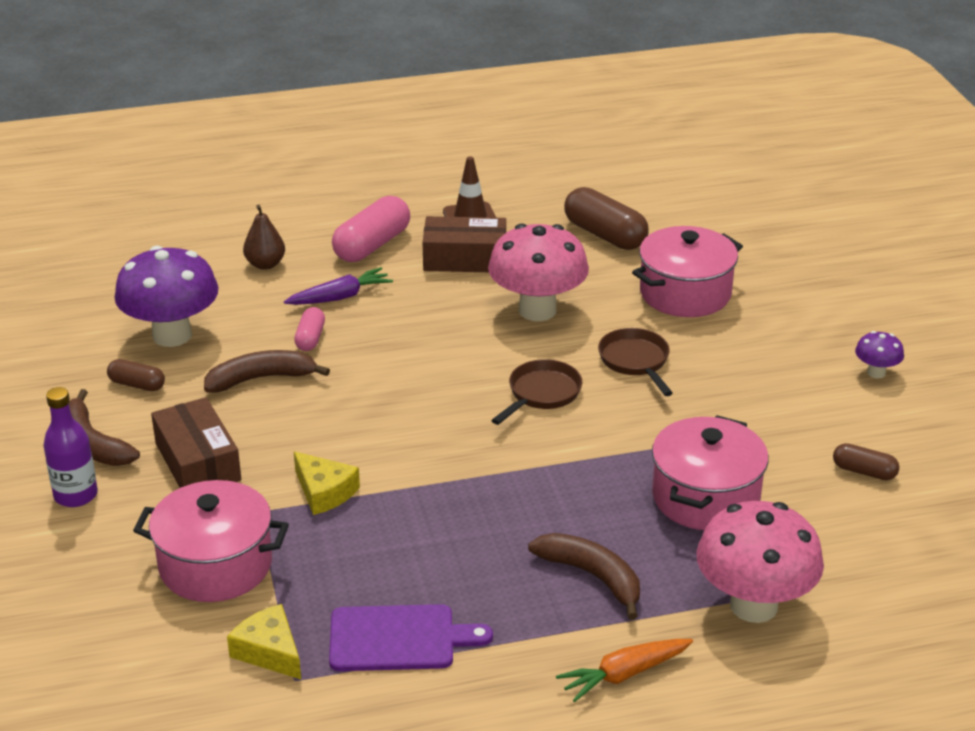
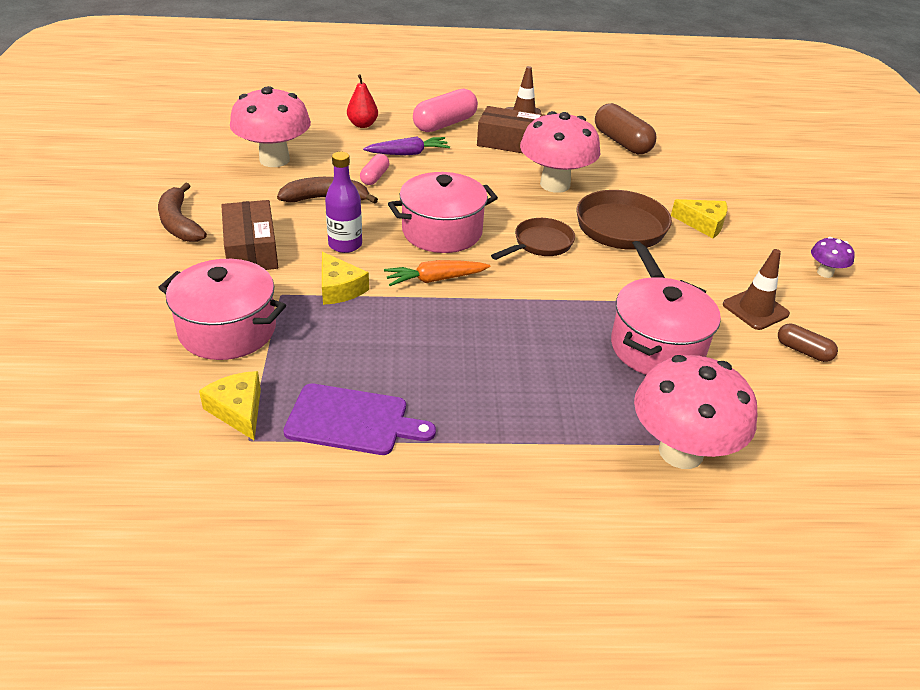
camera: 10 degrees right, 5 degrees up
purple bottle [43,387,98,507] -> purple bottle moved to [325,152,362,253]
brown capsule [107,359,165,391] -> none
purple mushroom [114,246,219,347] -> pink mushroom [230,86,311,167]
brown pear [243,205,285,270] -> red pear [347,74,378,128]
brown banana [528,533,640,620] -> none
orange carrot [556,639,693,702] -> orange carrot moved to [384,260,490,286]
brown pan [598,328,673,396] -> brown pan [576,190,672,278], size x1.63
pink pot [632,226,743,317] -> pink pot moved to [388,172,498,253]
none -> yellow cheese [671,199,727,238]
none -> brown traffic cone [723,249,790,330]

